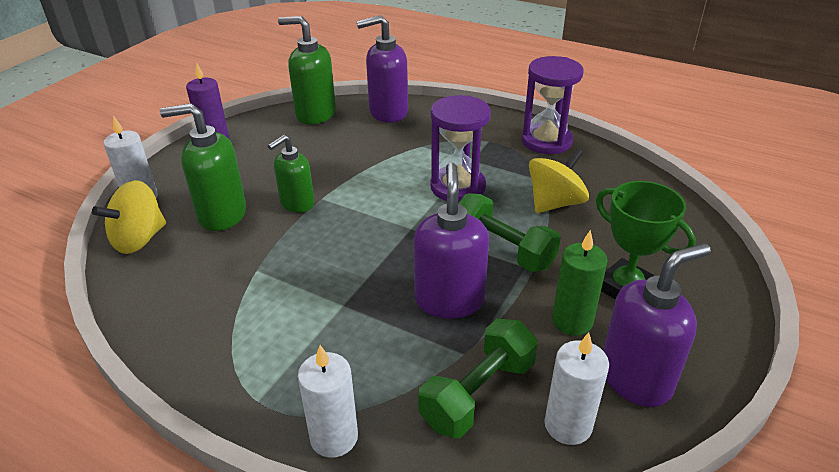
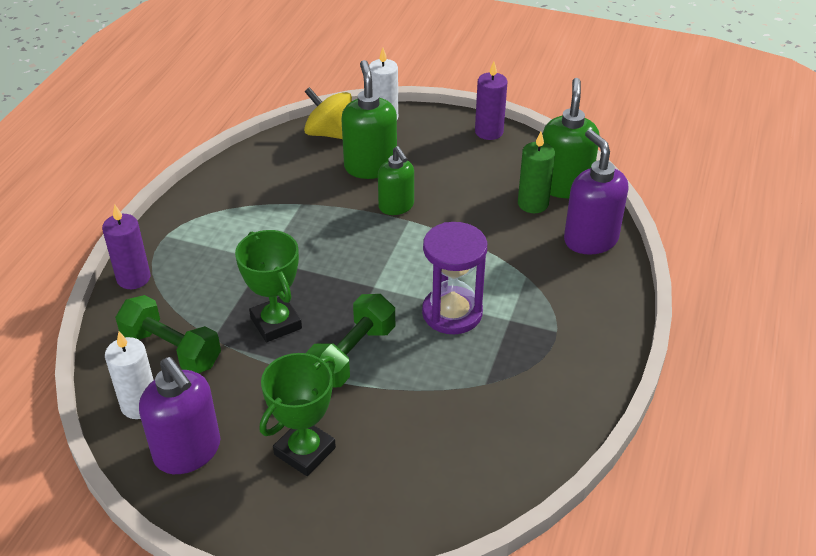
camera: 80 degrees right, 5 degrees up
green soap dispenser [268,135,315,213] -> green soap dispenser turned 150 degrees counterclockwise [378,146,414,215]
white candle [298,345,358,458] -> purple candle [102,204,150,289]
purple soap dispenser [414,163,489,319] -> green trophy [235,230,302,342]
purple hourglass [521,56,583,154] -> none
yellow spinning top [529,148,589,213] -> none
green candle [552,230,608,335] -> green candle moved to [518,132,555,213]

